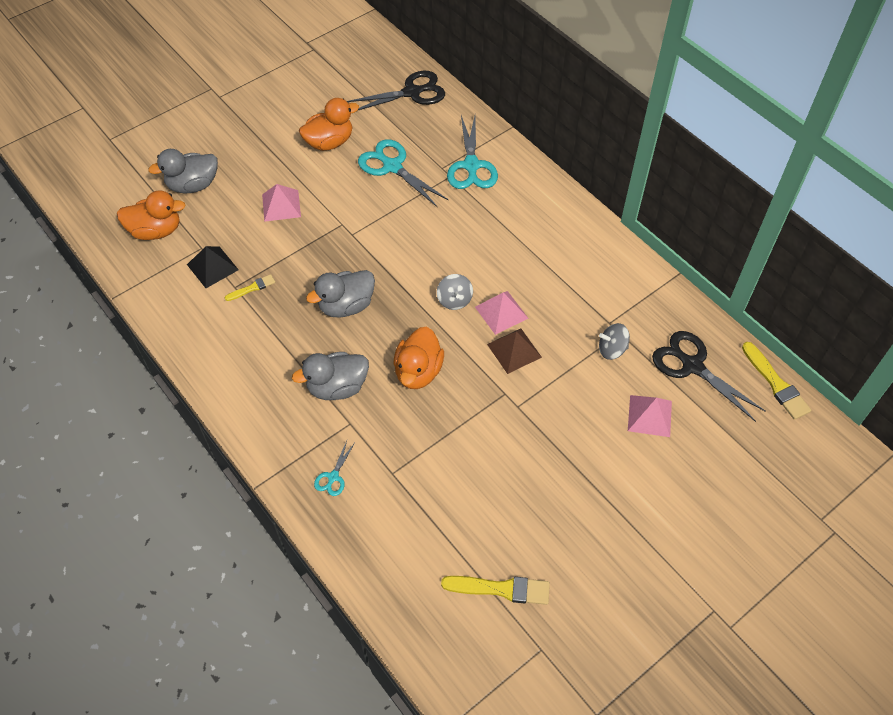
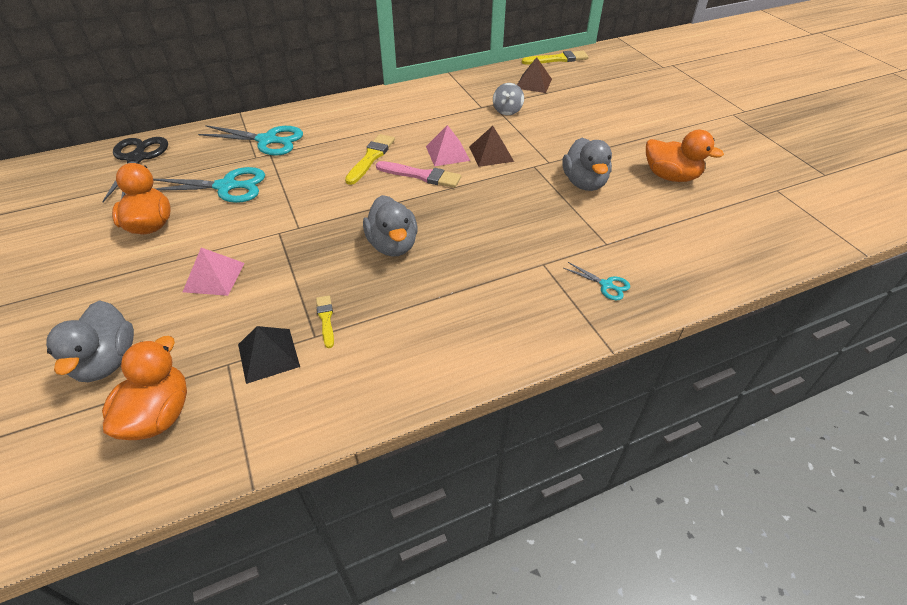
camera: 75 degrees left, 10 degrees down
grey duck [292,352,369,400] -> grey duck moved to [562,138,612,191]
turquoise scissors [358,139,448,208] -> turquoise scissors turned 150 degrees counterclockwise [153,167,265,203]
orange duck [394,327,444,389] -> orange duck moved to [646,130,724,182]
grey spinning top [437,274,473,310] -> pink brush [376,161,461,188]
yellow brush [441,576,550,605] -> yellow brush moved to [345,134,395,185]
pink pyramid [628,395,672,437] -> none
black scissors [652,331,766,422] -> brown pyramid [517,57,552,93]

